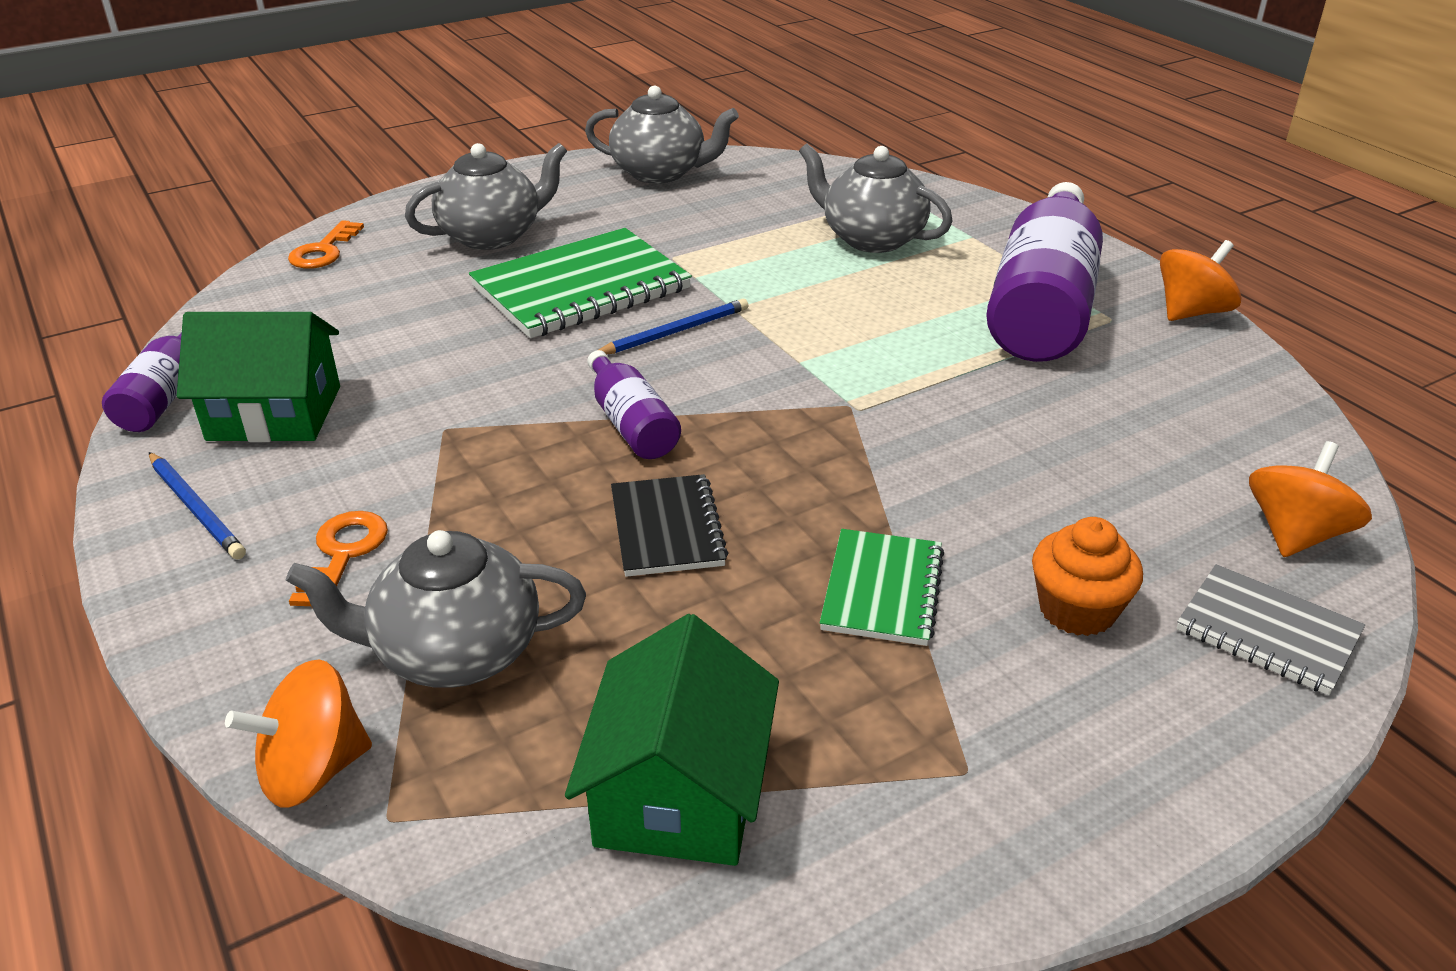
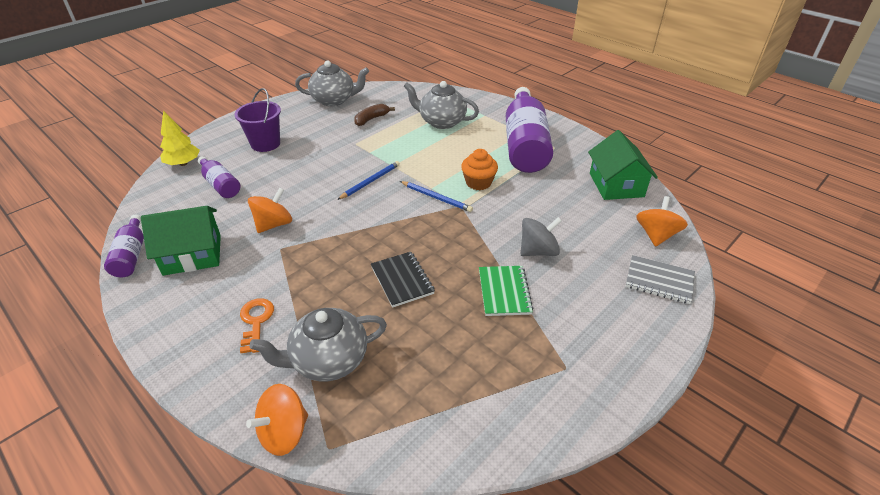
camera: 15 degrees left, 5 degrees up
blue pencil [149,452,246,560] -> blue pencil moved to [400,181,473,212]
orange key [288,220,364,269] -> yellow tree [160,110,200,166]
grey teapot [405,143,567,250] -> purple bucket [234,88,281,152]
green notebook [469,228,692,338] -> none
green house [565,614,779,866] -> green house moved to [588,130,658,200]
purple bottle [587,350,681,459] -> purple bottle moved to [198,156,240,198]
orange cupcake [1032,517,1143,636] -> orange cupcake moved to [461,149,498,190]
orange spinning top [1160,240,1242,321] -> orange spinning top moved to [248,187,292,233]
none -> brown banana [354,104,395,126]
none -> grey spinning top [521,217,562,256]

